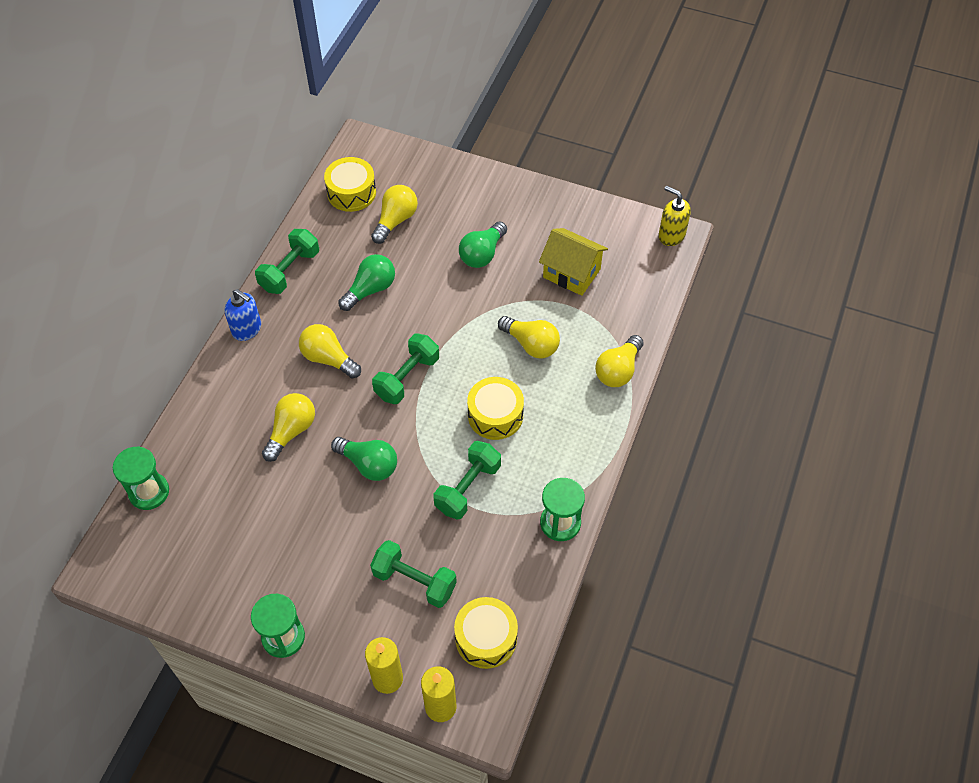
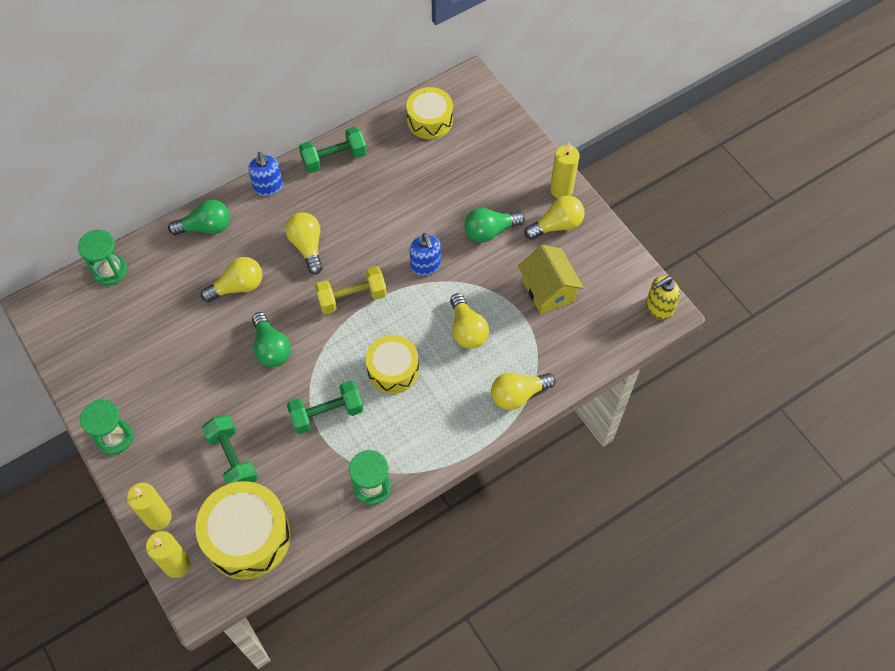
camera: 35 degrees right, 5 degrees up
green light bulb [338,254,395,311] -> green light bulb moved to [168,200,230,235]
yellow light bulb [371,185,418,244] -> yellow light bulb moved to [524,196,585,240]
green dumbbell [372,334,439,404] -> yellow dumbbell [315,266,387,314]
yellow drum [454,597,518,669] -> yellow drum [195,481,291,580], size x1.55
yellow soap dispenser [658,186,691,246] -> yellow soap dispenser turned 105 degrees counterclockwise [646,276,680,320]
none -> blue soap dispenser [410,233,441,276]
none -> yellow candle [550,142,580,198]

